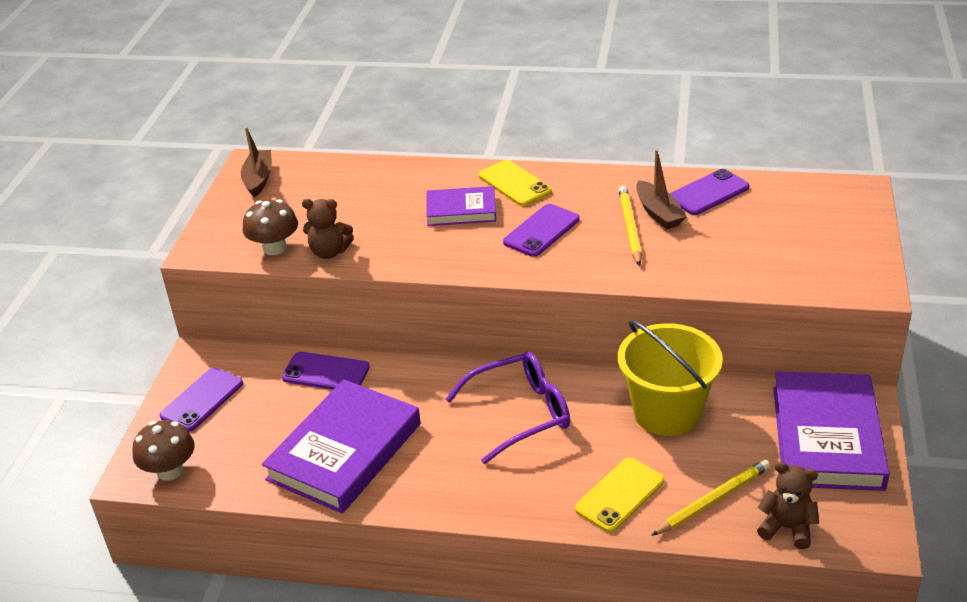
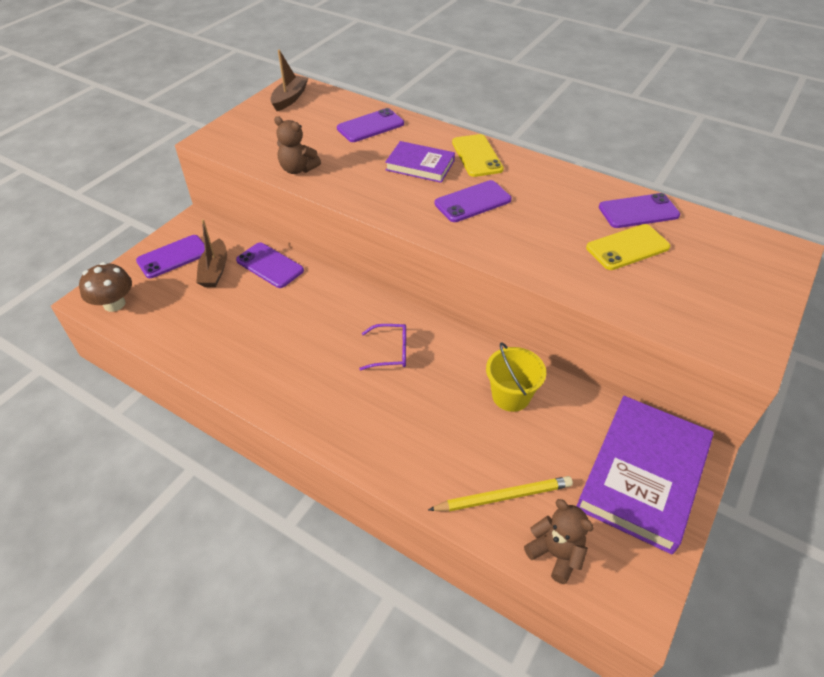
camera: 20 degrees right, 10 degrees up
brown mushroom [243,200,298,255] -> none
purple book [262,379,421,513] -> none
purple glasses [446,352,570,464] -> purple glasses [359,324,406,370], size x0.55
yellow phone [575,458,664,533] -> yellow phone moved to [586,224,670,270]
yellow pencil [618,186,642,266] -> none
yellow bucket [618,320,723,436] -> yellow bucket [486,342,546,412], size x0.62
brown boat [636,149,687,229] -> brown boat moved to [196,219,227,287]
none -> purple phone [337,108,404,142]

